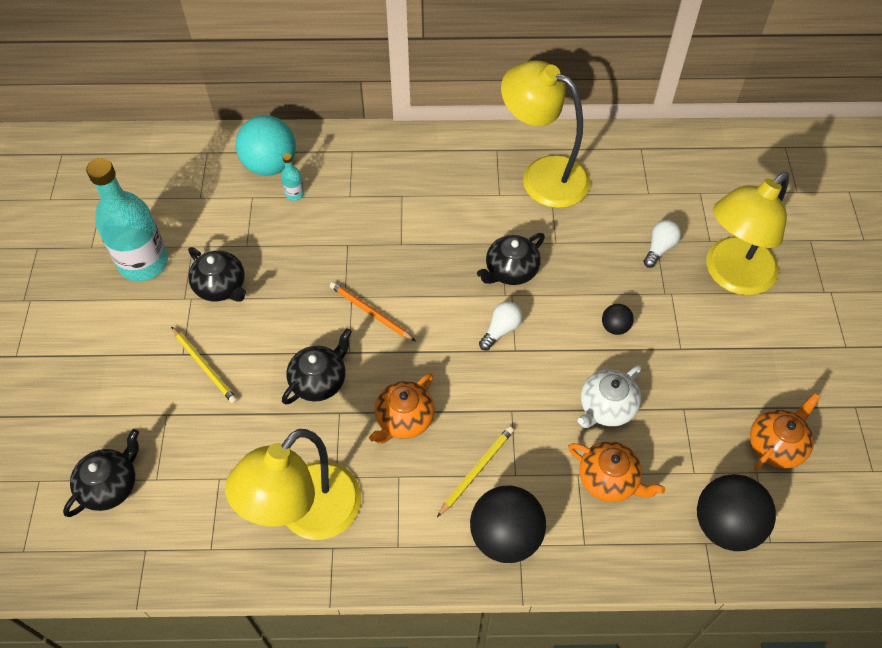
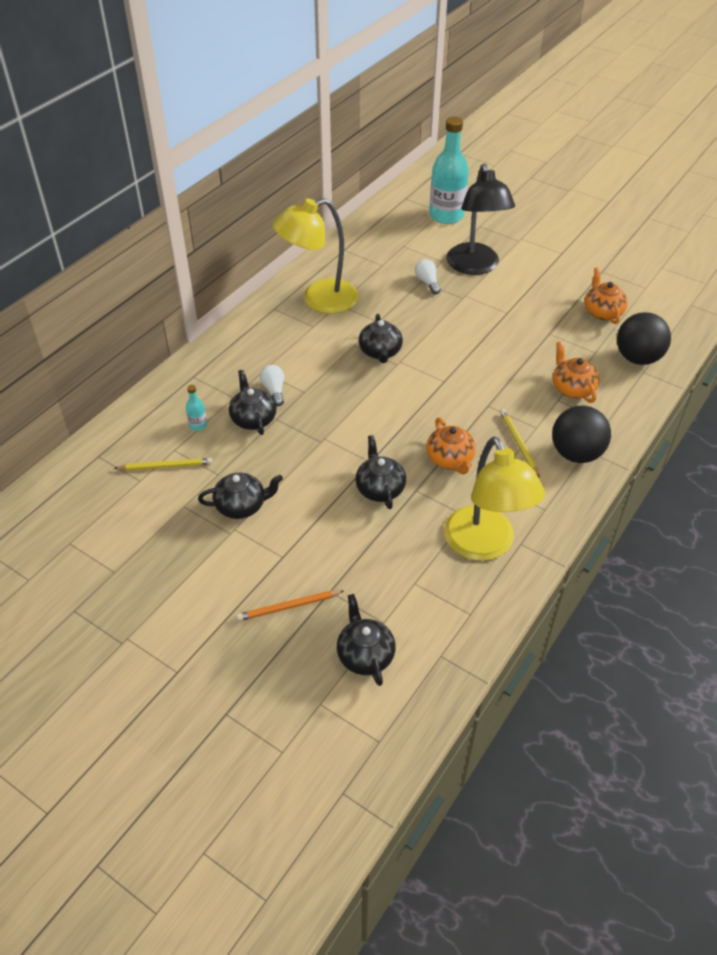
camera: 55 degrees left, 10 degrees down
turquoise bottle [86,158,168,281] -> turquoise bottle moved to [429,117,469,224]
yellow pencil [171,326,238,404] -> yellow pencil moved to [114,458,212,471]
turquoise ball [236,115,296,176] -> none
orange pencil [330,282,416,341] -> orange pencil moved to [236,590,344,621]
white light bulb [479,301,522,350] -> white light bulb moved to [260,365,284,406]
orange teapot [568,441,666,502] -> orange teapot turned 90 degrees counterclockwise [553,341,599,403]
white teapot [578,365,641,428] -> none
black ball [602,304,634,335] -> none
yellow lamp [706,172,789,295] -> black lamp [446,163,515,275]
none -> black teapot [229,370,277,435]

